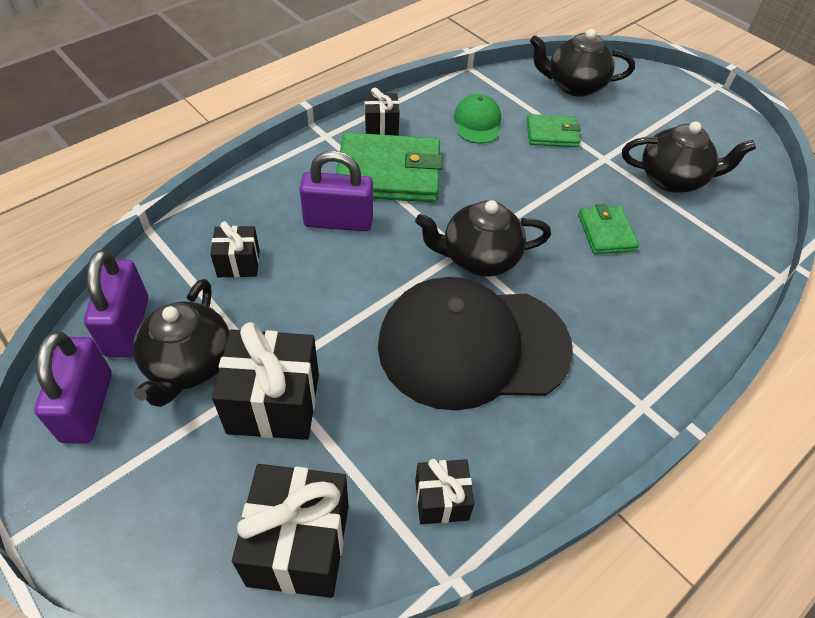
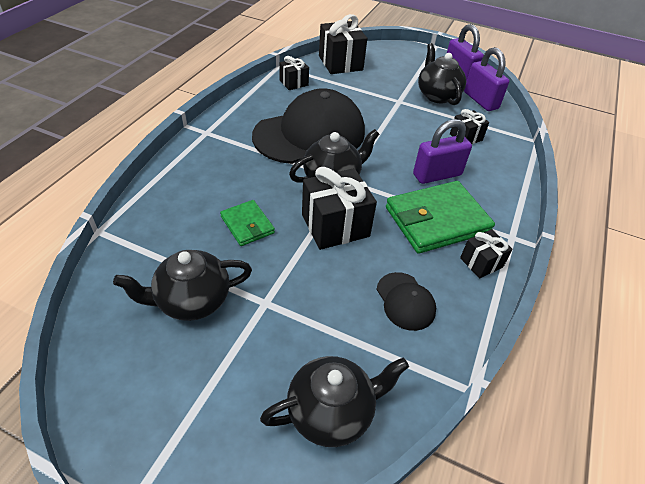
camera: 155 degrees right, 5 degrees down
black gift [212,322,319,440] -> black gift moved to [302,167,377,250]
green cap [454,94,501,144] -> black cap [376,272,436,331]
green wallet [526,114,581,147] -> none

